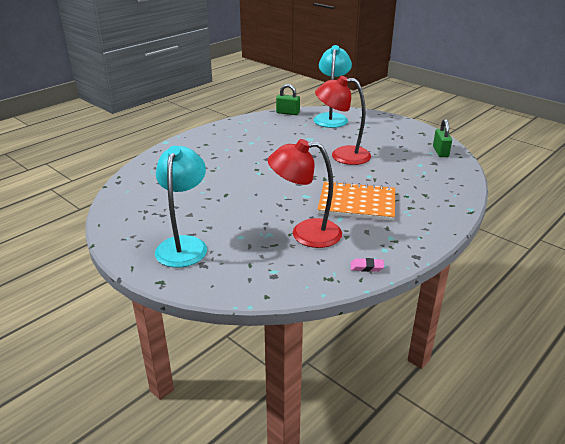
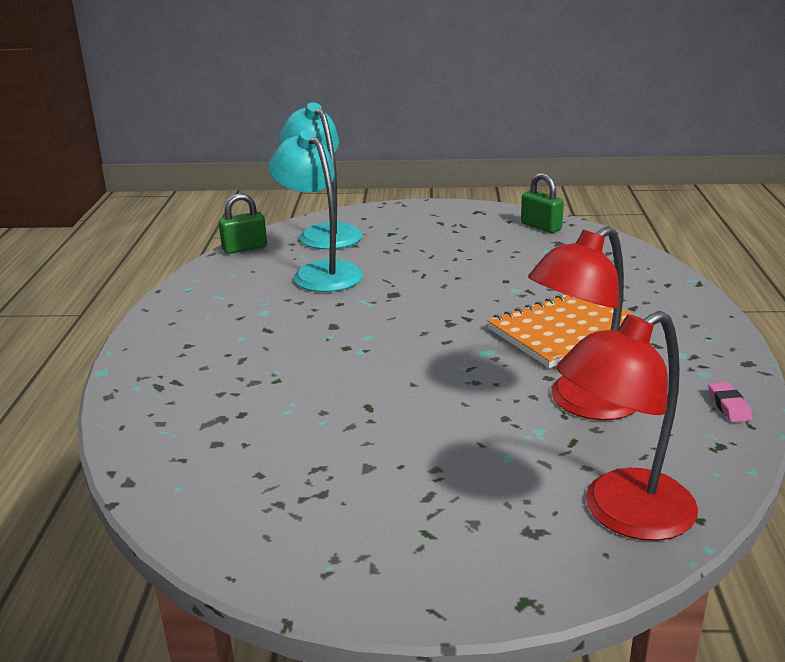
camera: 40 degrees left, 5 degrees down
turquoise lamp [155,146,207,268] -> turquoise lamp moved to [268,130,363,292]
red lamp [315,76,371,165] -> red lamp moved to [557,311,698,541]
pink eraser [351,258,384,272] -> pink eraser turned 60 degrees counterclockwise [708,382,752,422]

